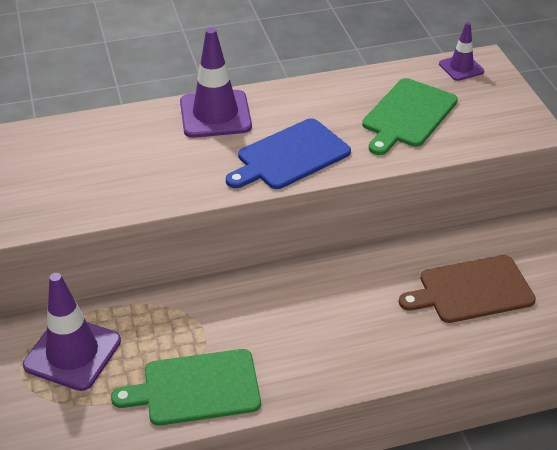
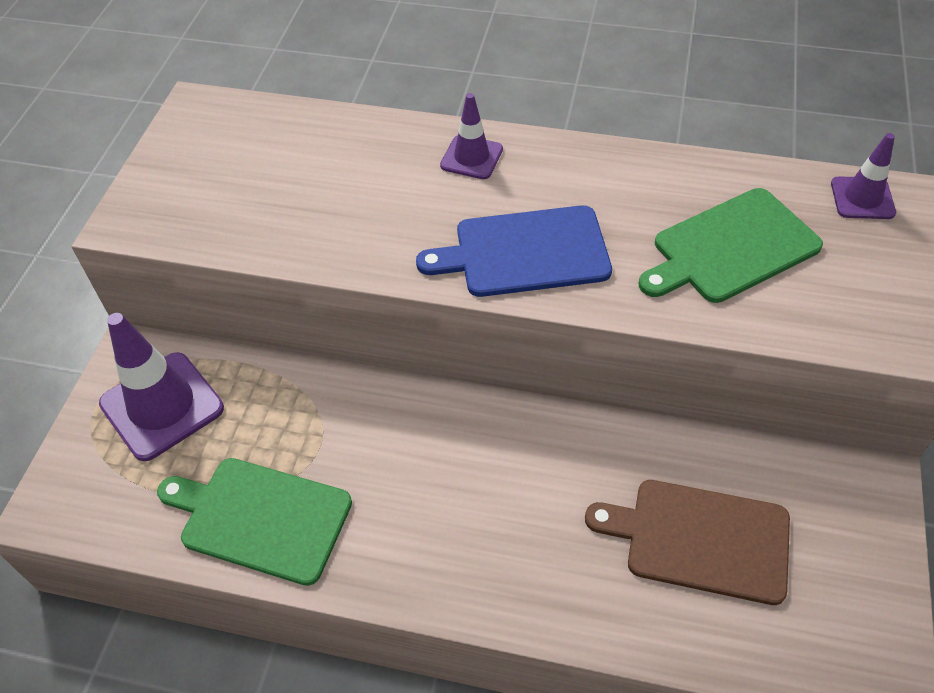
camera: 30 degrees right, 10 degrees up
purple traffic cone [180,28,252,138] -> purple traffic cone [440,93,503,179], size x0.56

